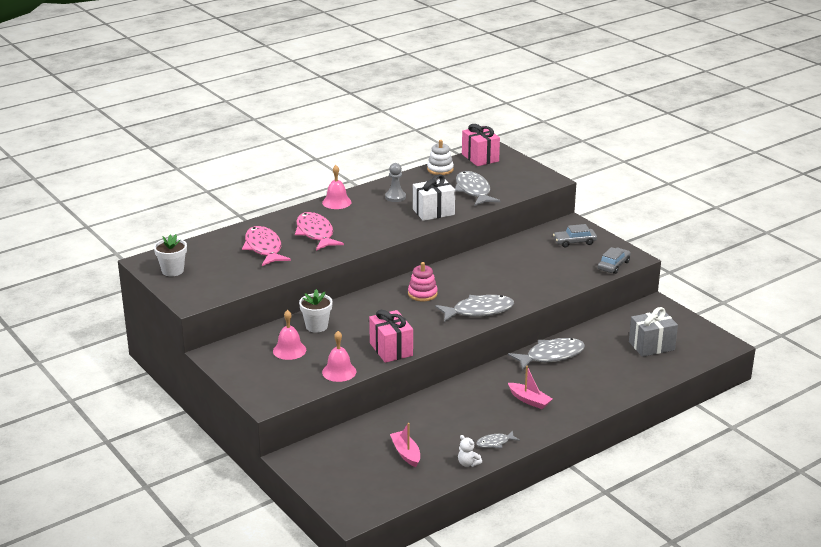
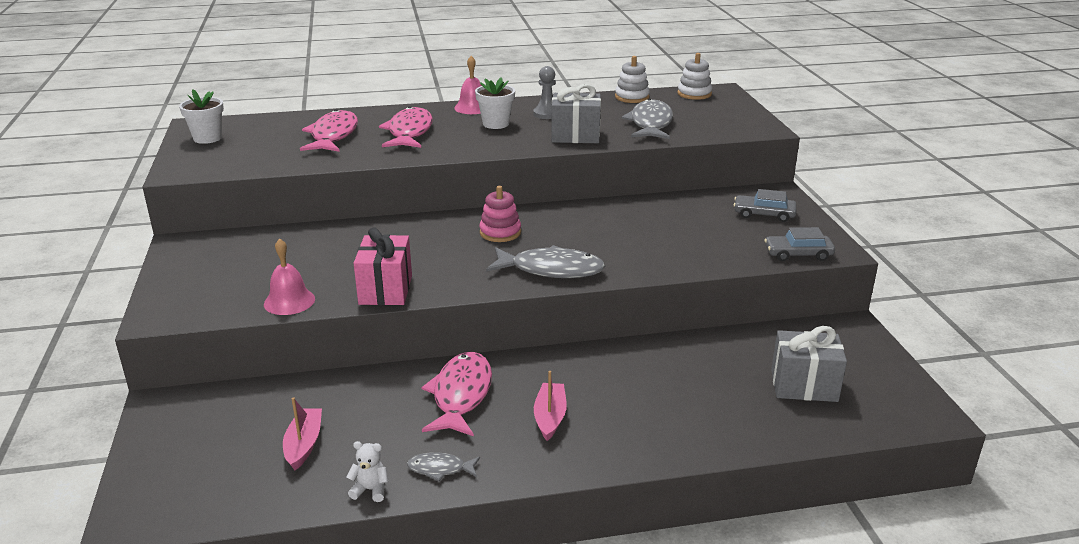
camera: 25 degrees right, 0 degrees up
pink bell [273,310,306,360] -> none
white flower pot [299,289,333,333] -> white flower pot moved to [475,77,515,129]
white gift [413,174,455,221] -> grey gift [551,84,601,143]
white teddy bear [458,435,482,467] -> white teddy bear turned 120 degrees clockwise [346,441,388,502]
pink gift [462,124,500,166] -> white stacking toy [678,53,712,100]
grey fish [508,338,585,371] -> none
pink boat [508,366,552,409] -> pink boat turned 150 degrees counterclockwise [534,371,567,441]
grey car [598,247,631,274] -> grey car turned 150 degrees counterclockwise [764,227,835,261]
none -> pink fish [421,352,492,436]

